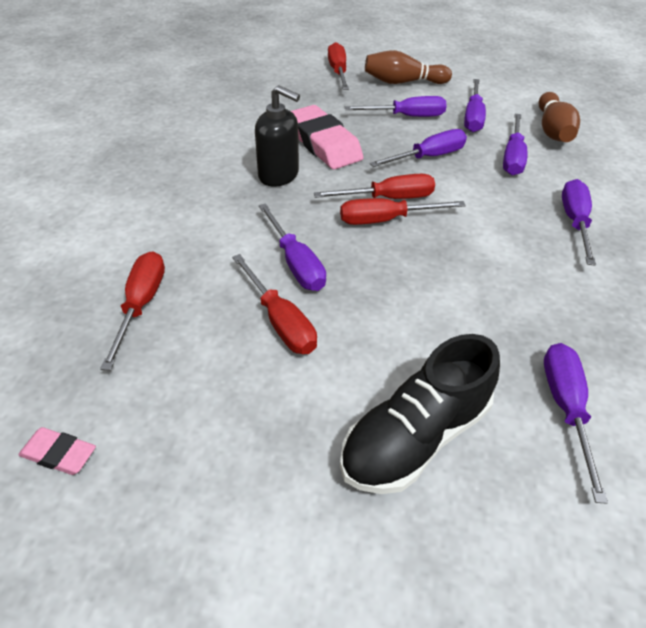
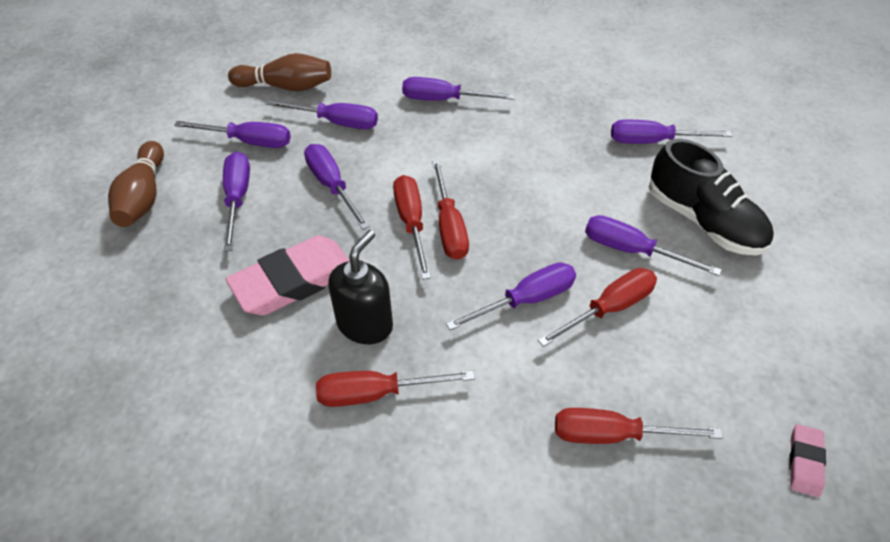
camera: 90 degrees left, 5 degrees up
red screwdriver [328,42,349,90] -> red screwdriver moved to [316,371,475,407]
none -> purple screwdriver [585,215,722,276]

